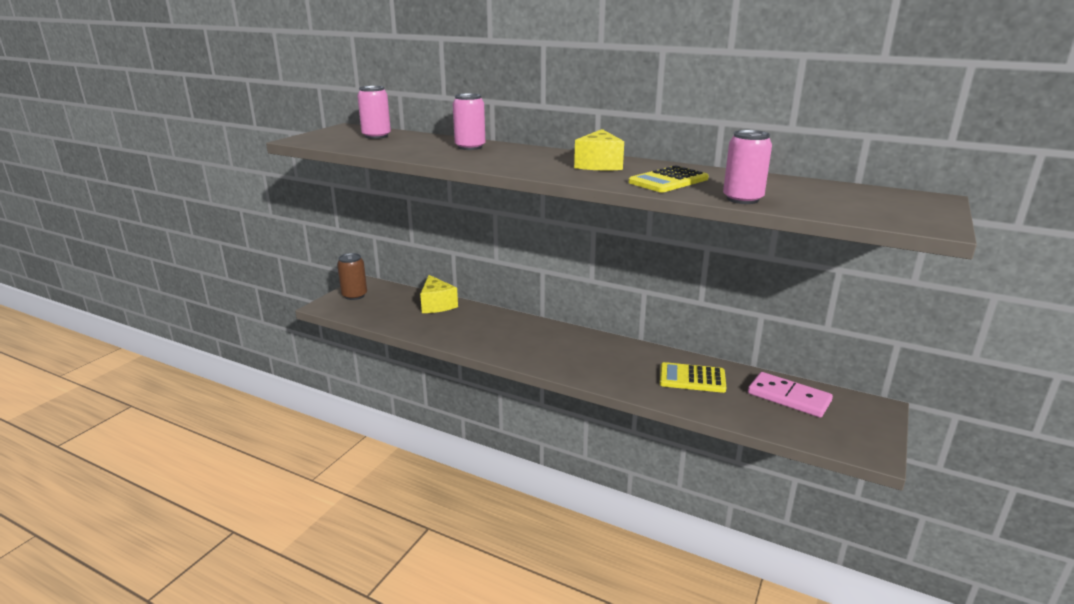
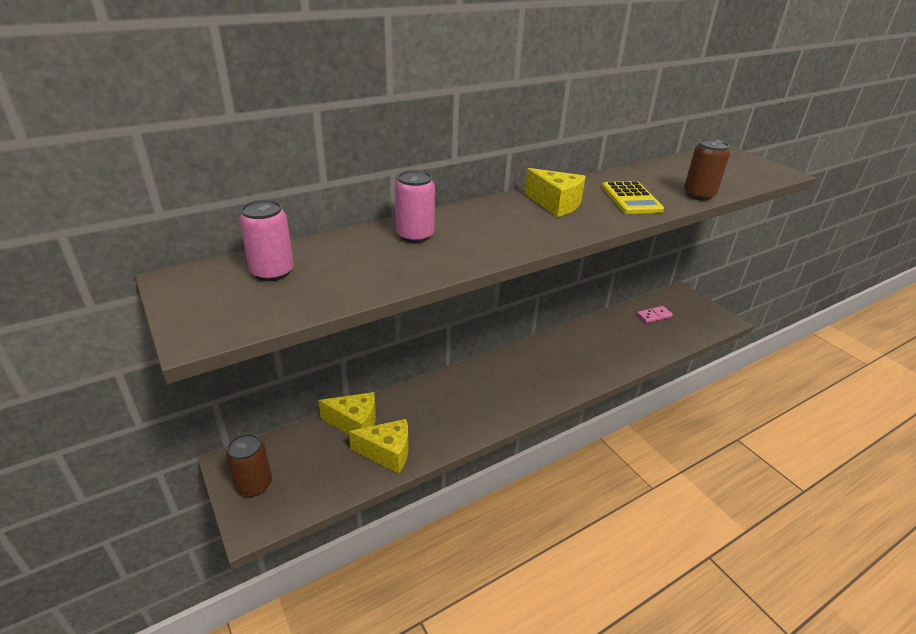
camera: 60 degrees left, 10 degrees up
yellow calculator [660,362,727,393] -> none
pink can [723,130,772,204] -> brown can [684,139,730,200]
pink domino [748,372,833,418] -> pink domino [637,306,673,323], size x0.60
none -> yellow cheese [349,419,408,473]

